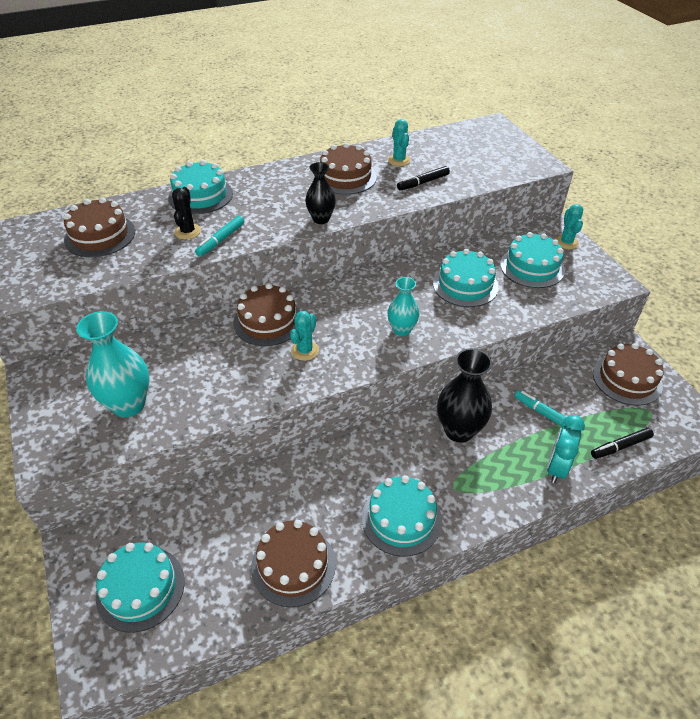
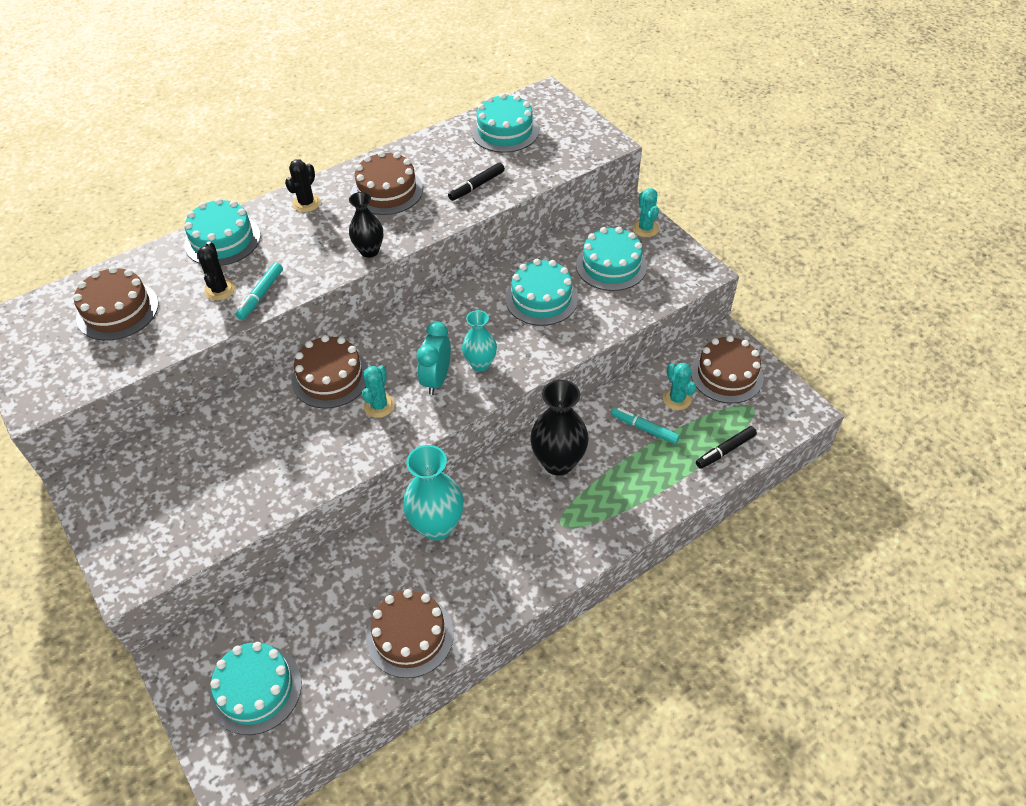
camera: 10 degrees left, 5 degrees up
turquoise vase [76,311,149,417] -> turquoise vase moved to [403,445,464,540]
turquoise cake [362,475,442,557] -> turquoise cake moved to [472,93,539,153]
turquoise cactus [388,119,411,166] -> turquoise cactus moved to [663,363,696,410]
turquoise clock [547,415,585,483] -> turquoise clock moved to [417,321,451,395]
none -> black cactus [285,159,321,212]

